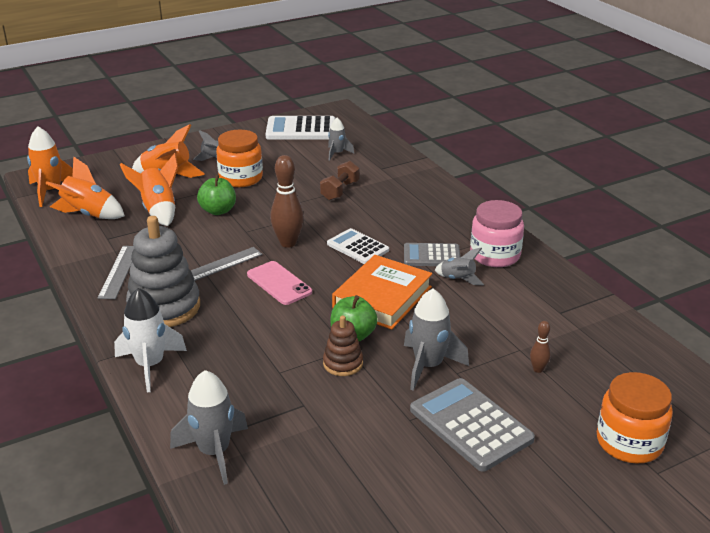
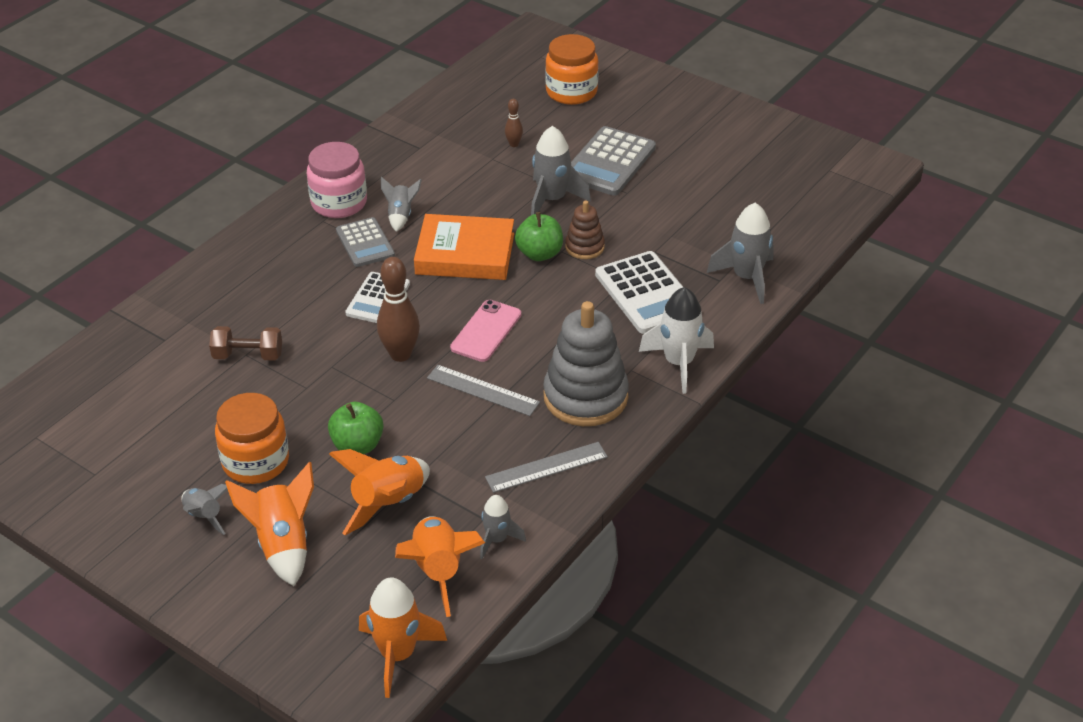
camera: 115 degrees left, 10 degrees up
white calculator [266,116,335,140] -> white calculator moved to [595,251,683,334]
grey rocket [328,118,354,161] -> grey rocket moved to [480,495,526,559]

